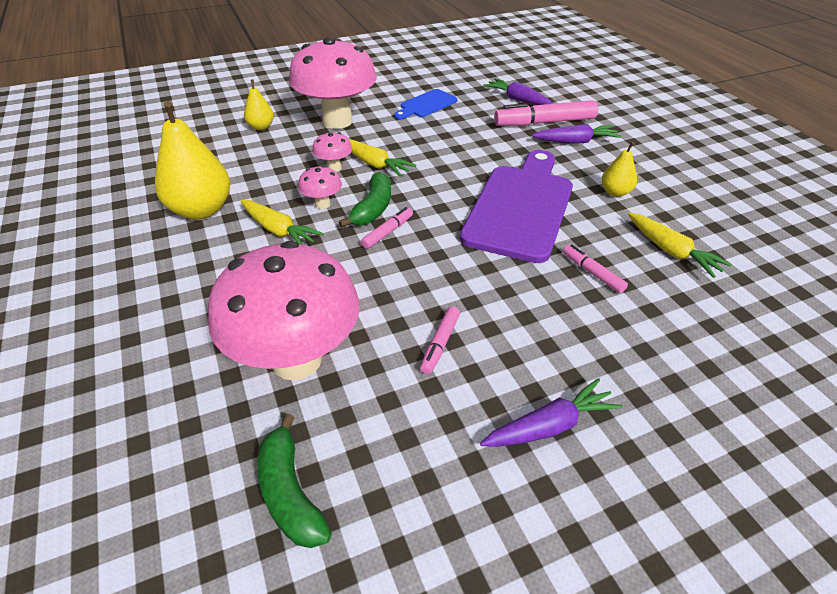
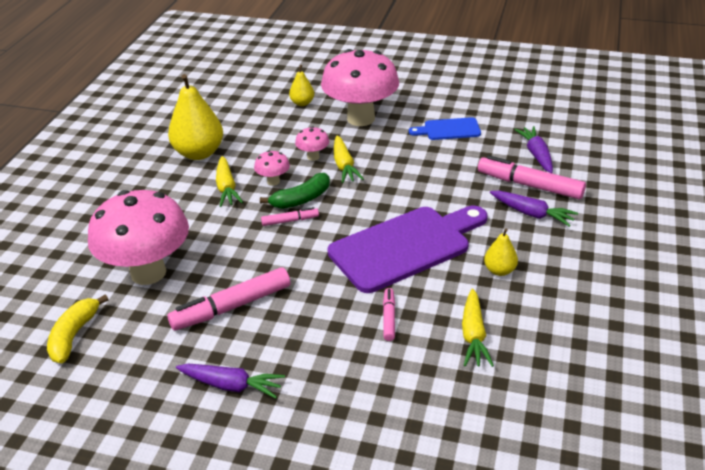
camera: 40 degrees right, 5 degrees down
green banana [257,413,332,548] -> yellow banana [47,294,109,363]
pink marker [420,306,460,374] -> pink marker [168,267,290,331], size x1.94

